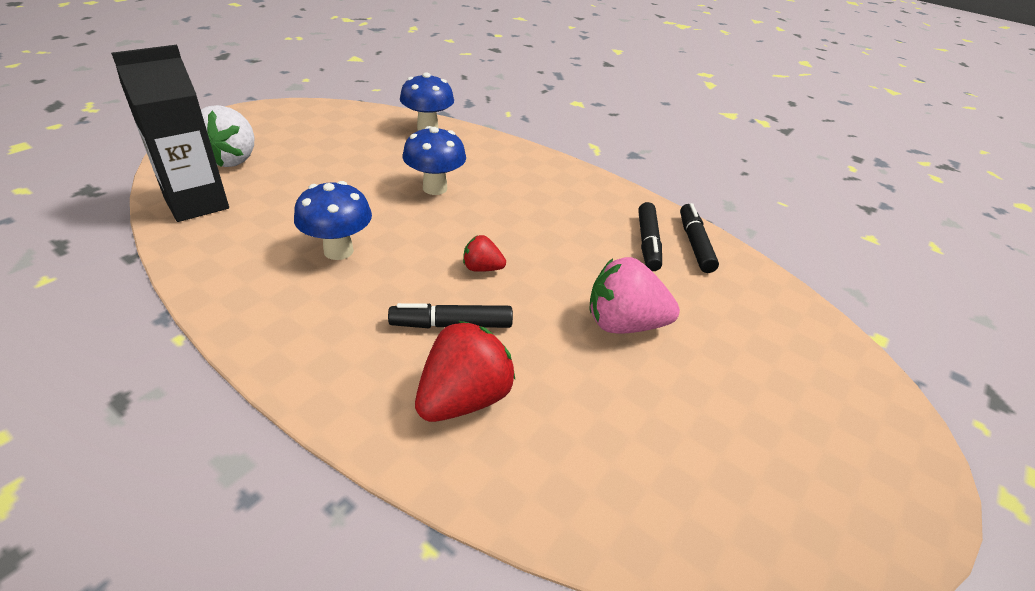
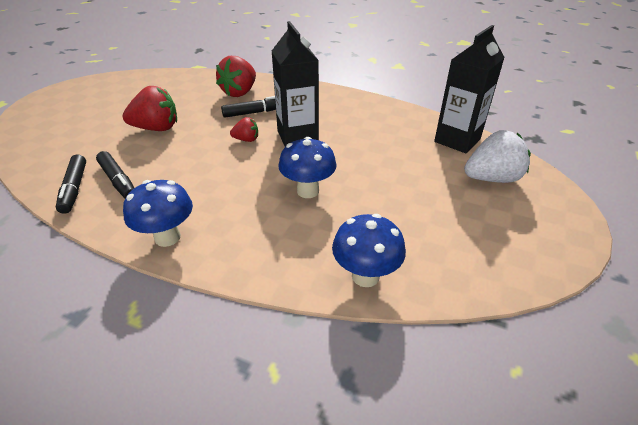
camera: 170 degrees right, 0 degrees up
white strawberry [201,105,254,167] -> white strawberry turned 90 degrees clockwise [464,130,531,183]
blue mushroom [294,181,372,260] -> blue mushroom moved to [123,180,193,247]
pink strawberry [589,257,680,334] -> red strawberry [122,86,177,131]
black marker [638,202,662,271] -> black marker turned 150 degrees clockwise [96,151,134,198]
none -> black carton [272,21,319,147]

